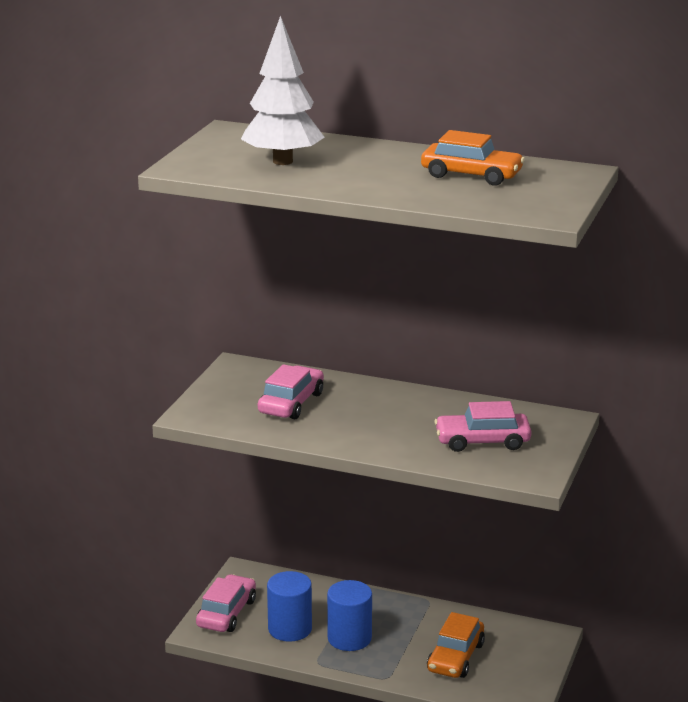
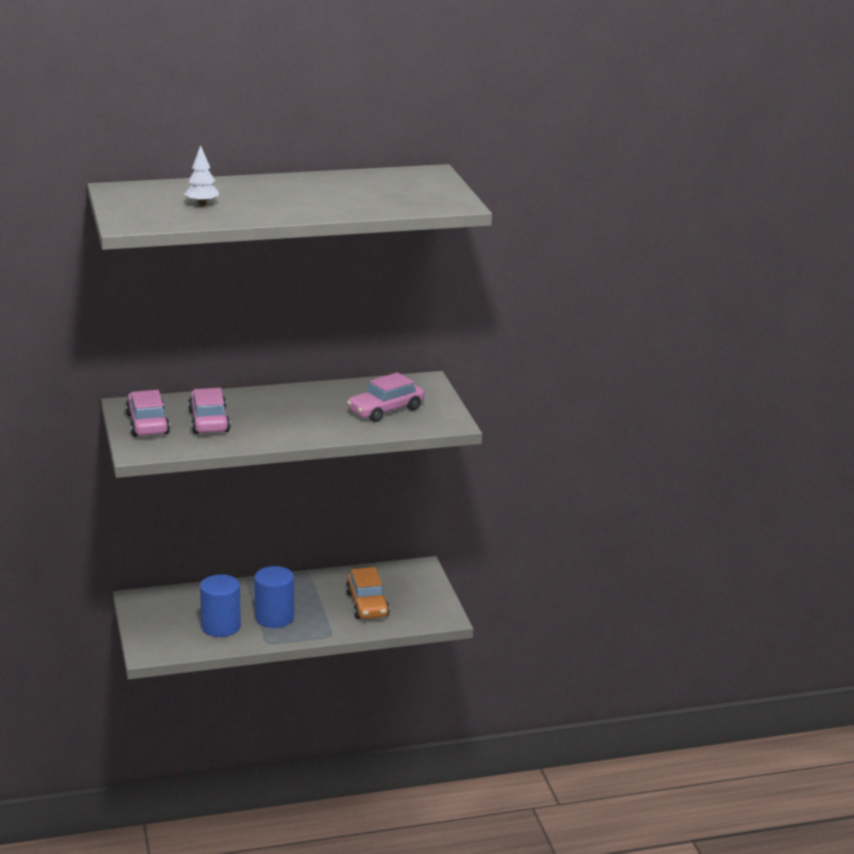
camera: 35 degrees left, 0 degrees up
pink car [196,574,256,632] -> pink car moved to [125,390,170,437]
white tree [241,16,325,165] -> white tree [185,145,219,206], size x0.47
orange car [421,130,525,186] -> none

